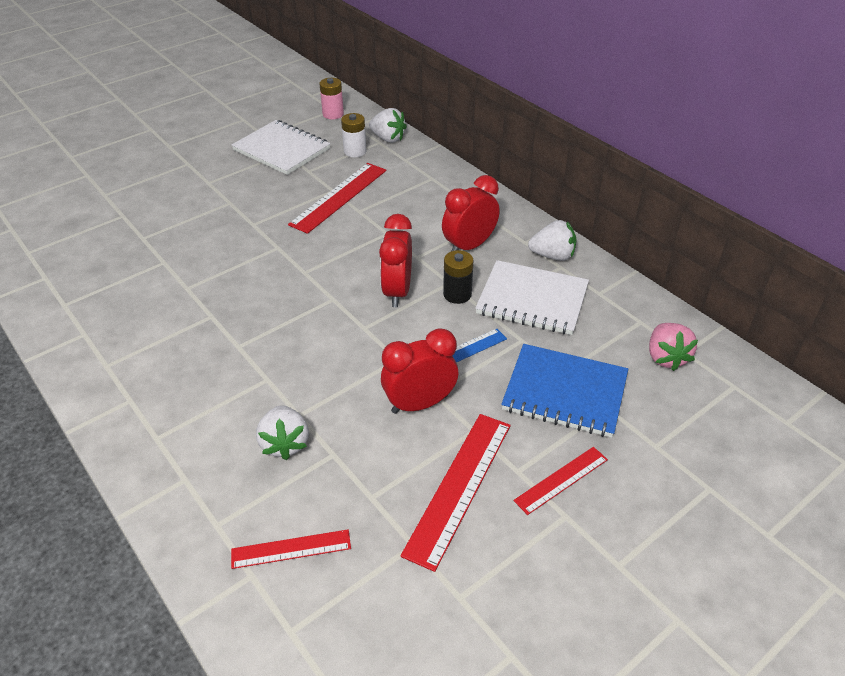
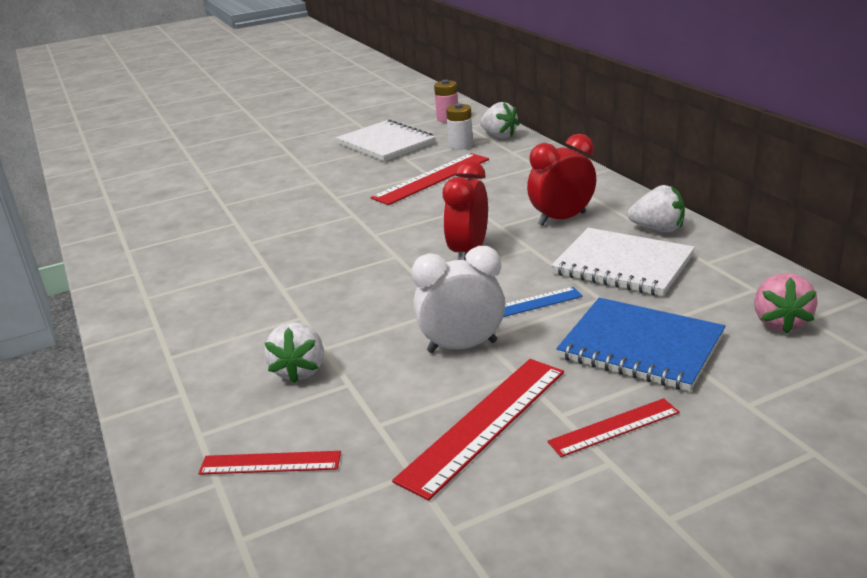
camera: 15 degrees right, 15 degrees down
red clock [381,328,458,414] -> white clock [411,246,505,353]
black battery [443,250,474,304] -> none

